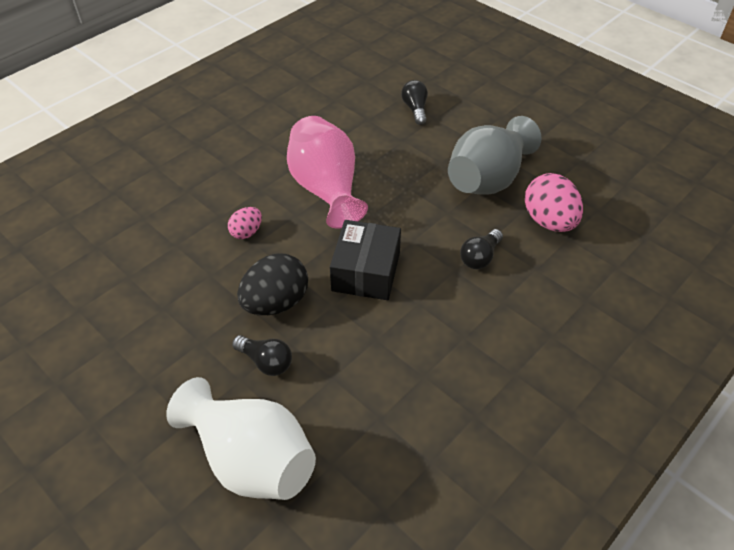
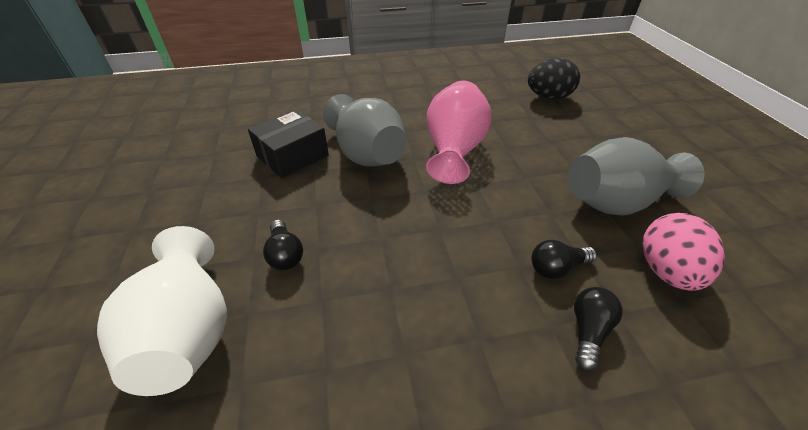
camera: 35 degrees right, 5 degrees down
pink egg [228,207,262,239] -> grey vase [323,94,407,167]
black egg [237,253,308,315] -> black egg moved to [528,58,580,99]
black box [330,220,401,300] -> black box moved to [248,109,329,178]
black light bulb [401,80,428,125] -> black light bulb moved to [574,287,623,370]

